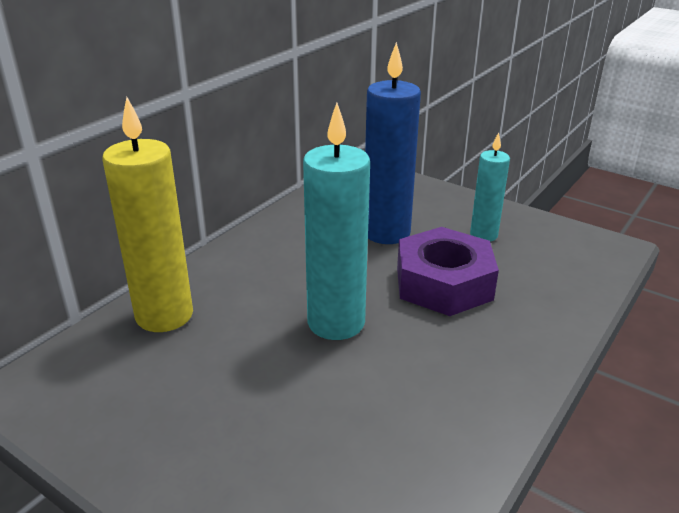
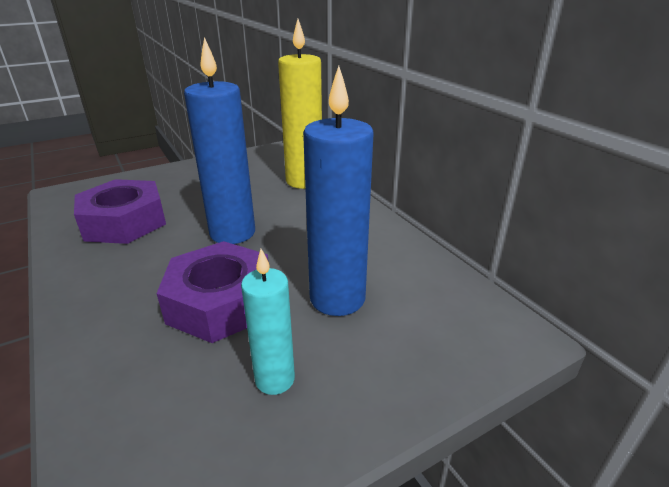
camera: 115 degrees right, 0 degrees up
turquoise candle [303,103,370,340] -> blue candle [184,37,255,244]
none -> purple nut [74,179,166,244]

